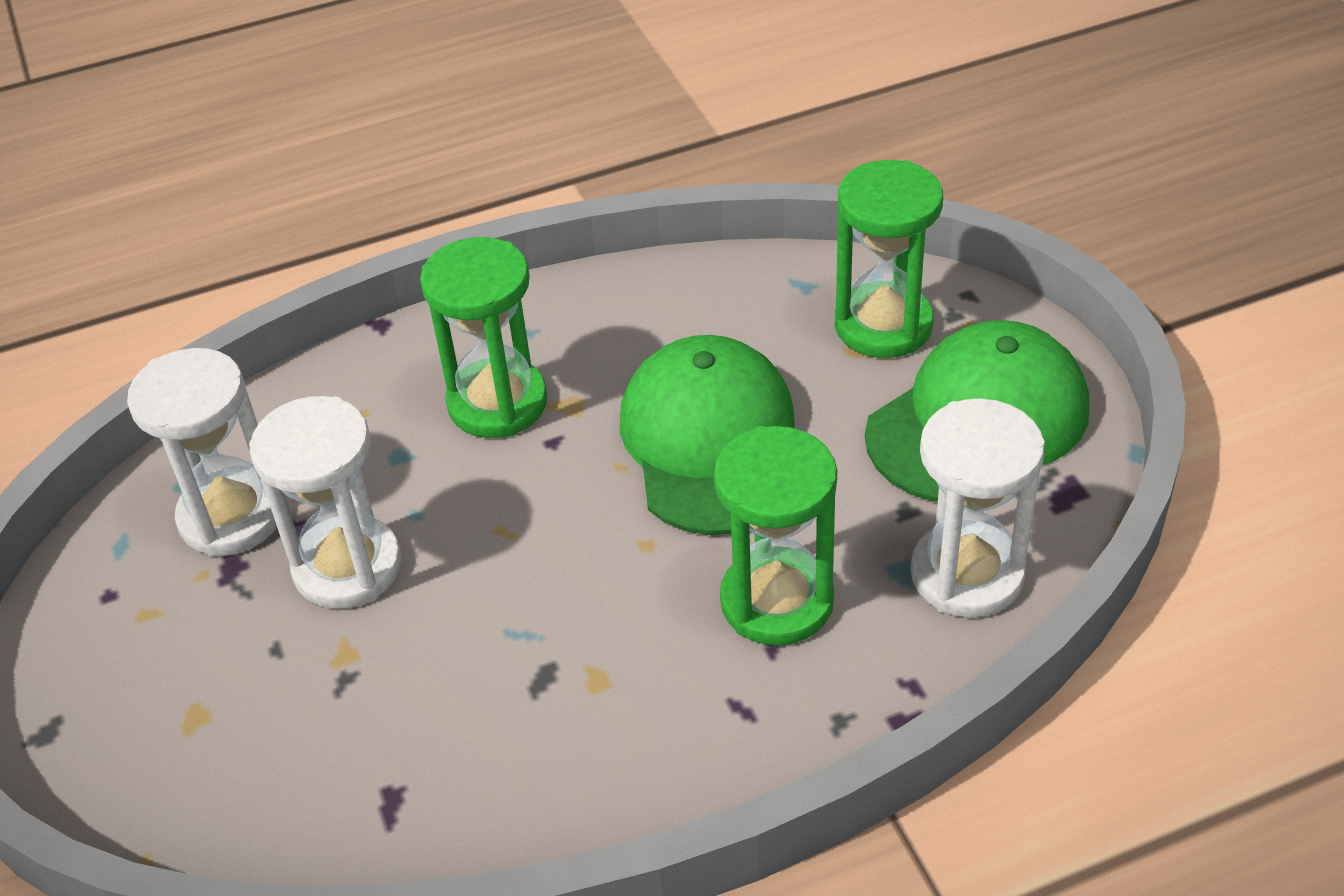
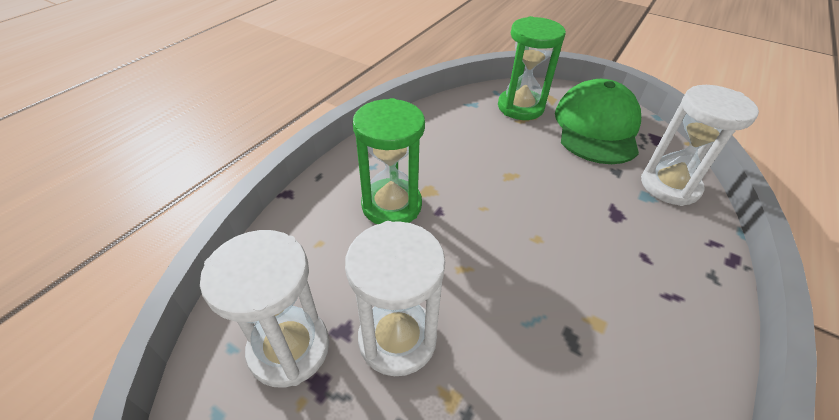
camera: 40 degrees left, 0 degrees up
green cap [620,335,795,535] -> none
green hourglass [714,426,837,646] -> none

